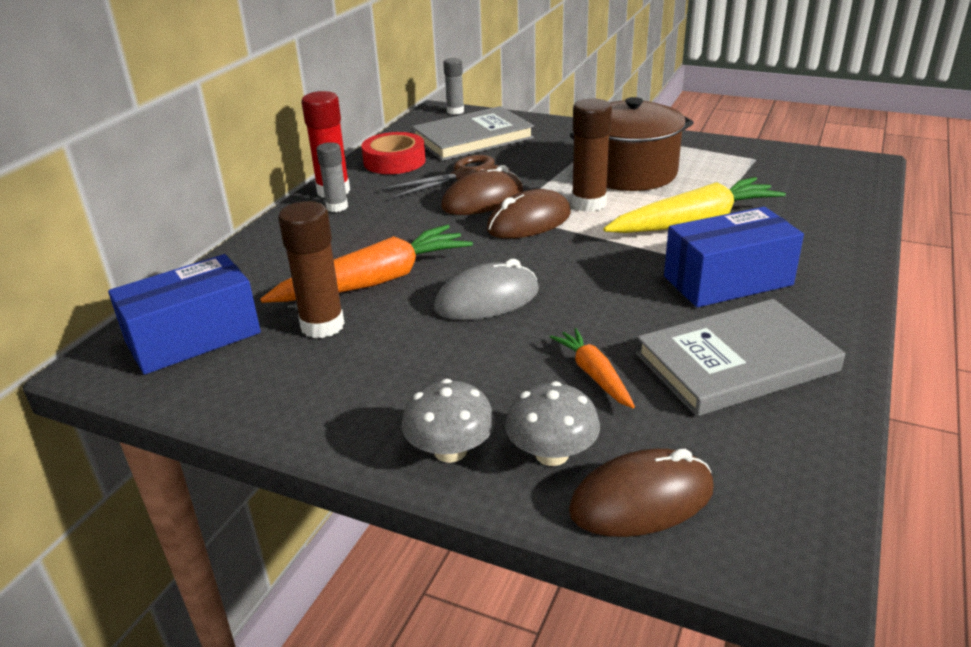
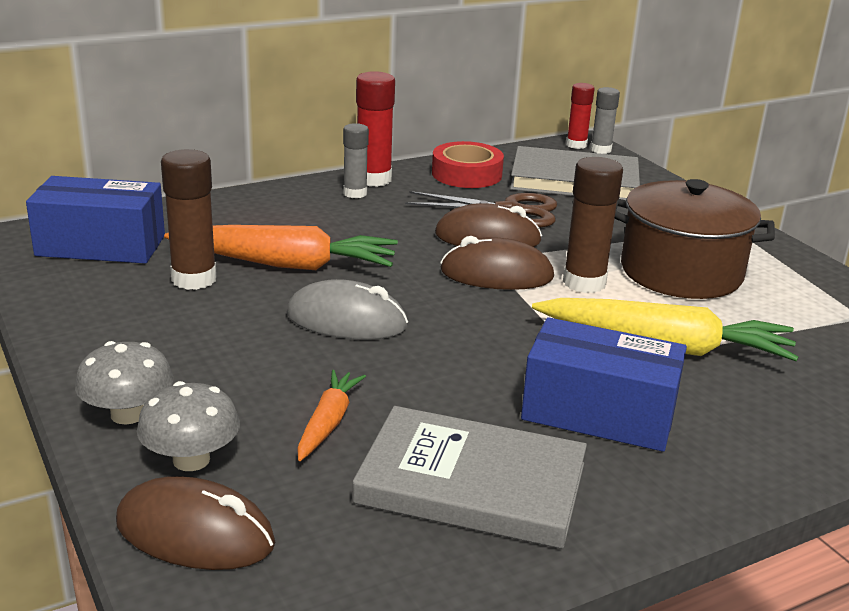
camera: 35 degrees right, 5 degrees down
none -> red glue stick [566,83,594,149]

